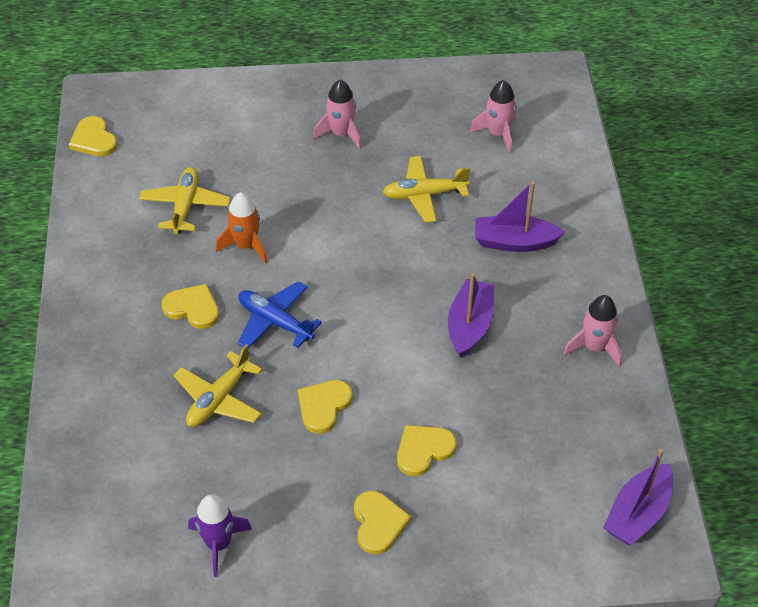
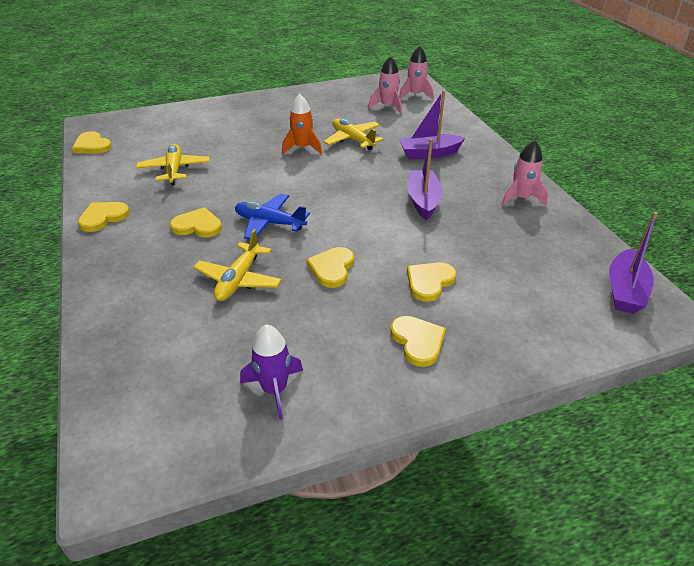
camera: 15 degrees left, 10 degrees down
orange rocket [216,192,268,263] -> orange rocket moved to [282,94,322,154]
pink rocket [313,80,362,149] -> pink rocket moved to [399,46,434,100]
yellow plane [383,156,470,223] -> yellow plane turned 75 degrees clockwise [324,119,384,151]
none -> yellow heart [78,202,130,232]

